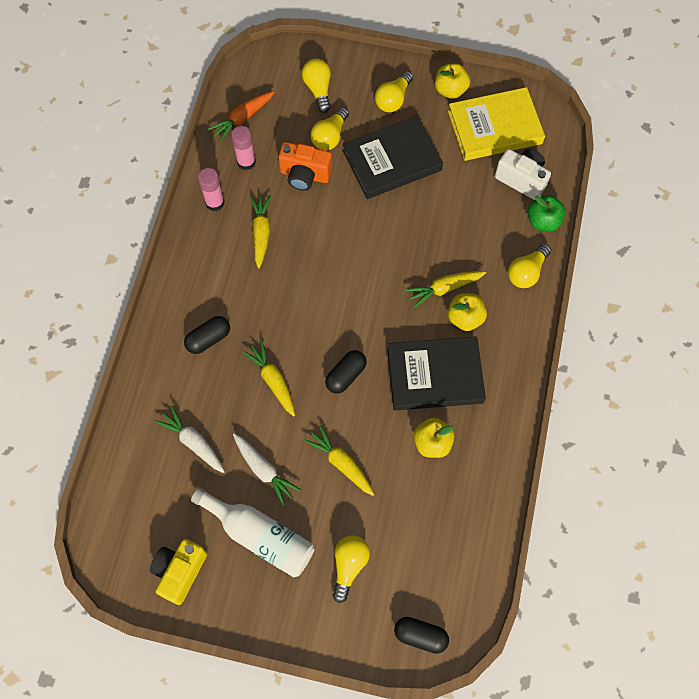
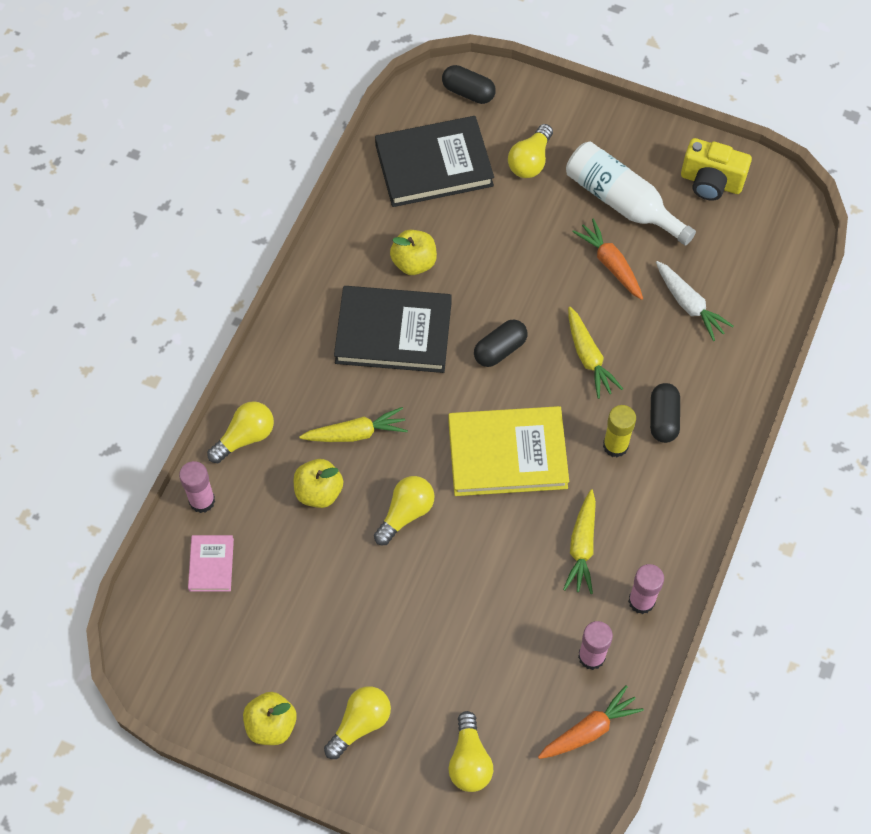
camera: 170 degrees left, 5 degrees down
yellow camera [150,539,208,605] -> yellow camera turned 75 degrees clockwise [681,138,752,201]
black capsule [184,316,230,354] -> black capsule turned 60 degrees counterclockwise [650,383,680,443]
white carrot [233,433,301,506] -> orange carrot [572,219,643,300]
orange camera [278,142,332,191] -> none
yellow carrot [304,425,374,496] -> none
yellow light bulb [311,107,349,150] -> yellow light bulb moved to [374,476,435,545]
black book [342,116,443,199] -> black book moved to [375,116,494,207]
yellow book [448,87,545,161] -> yellow book moved to [448,406,569,496]
yellow apple [448,293,487,331] -> yellow apple moved to [294,459,343,508]
white camera [495,149,551,200] -> pink book [188,535,234,592]
green apple [528,195,566,232] -> pink glue stick [179,461,215,513]
none -> yellow glue stick [603,405,636,458]

